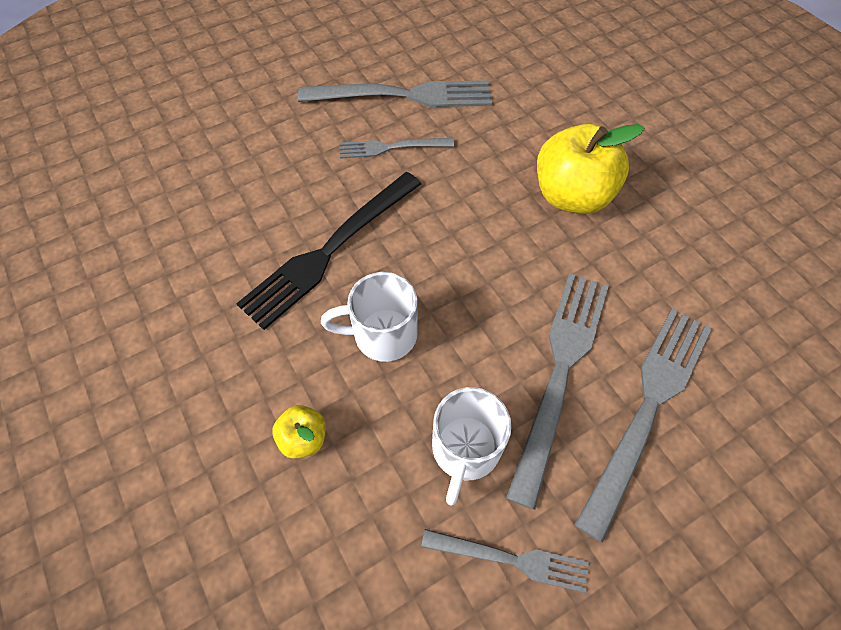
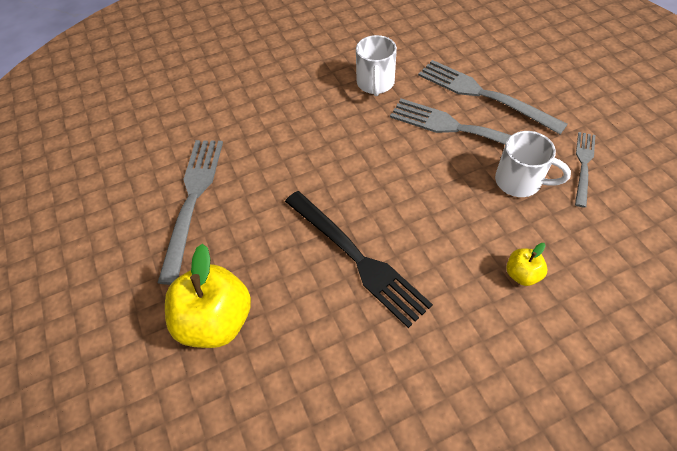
camera: 80 degrees left, 5 degrees down
white mug [321,272,418,362] -> white mug moved to [356,35,397,96]
grey fork [339,138,454,159] -> none
yellow apple [537,124,644,214] -> yellow apple moved to [165,244,251,348]

